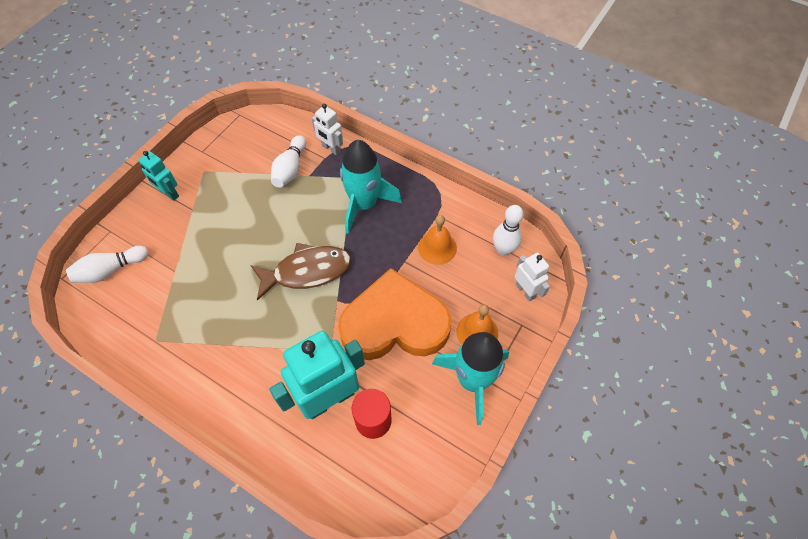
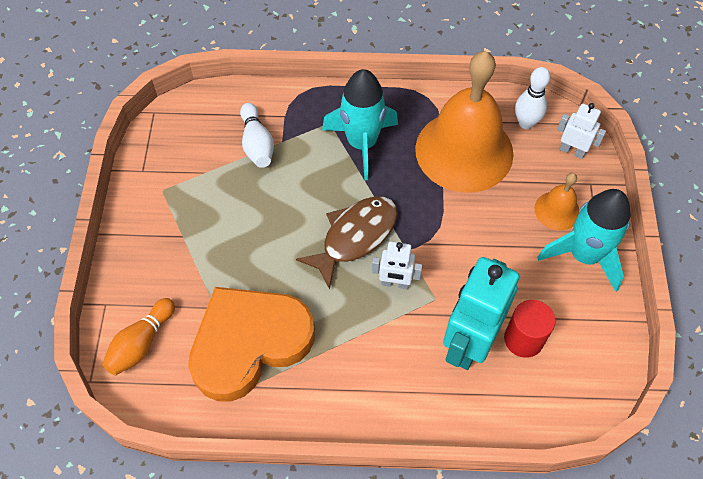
camera: 30 degrees left, 0 degrees up
white bowling pin [66,246,149,283] -> orange bowling pin [102,298,175,375]
turquoise robot [139,151,179,201] -> none
white robot [312,104,343,155] -> white robot moved to [372,242,423,289]
orange heart [338,268,451,360] -> orange heart moved to [188,287,315,402]
orange bell [418,215,457,265] -> orange bell [415,51,514,193], size x2.25

